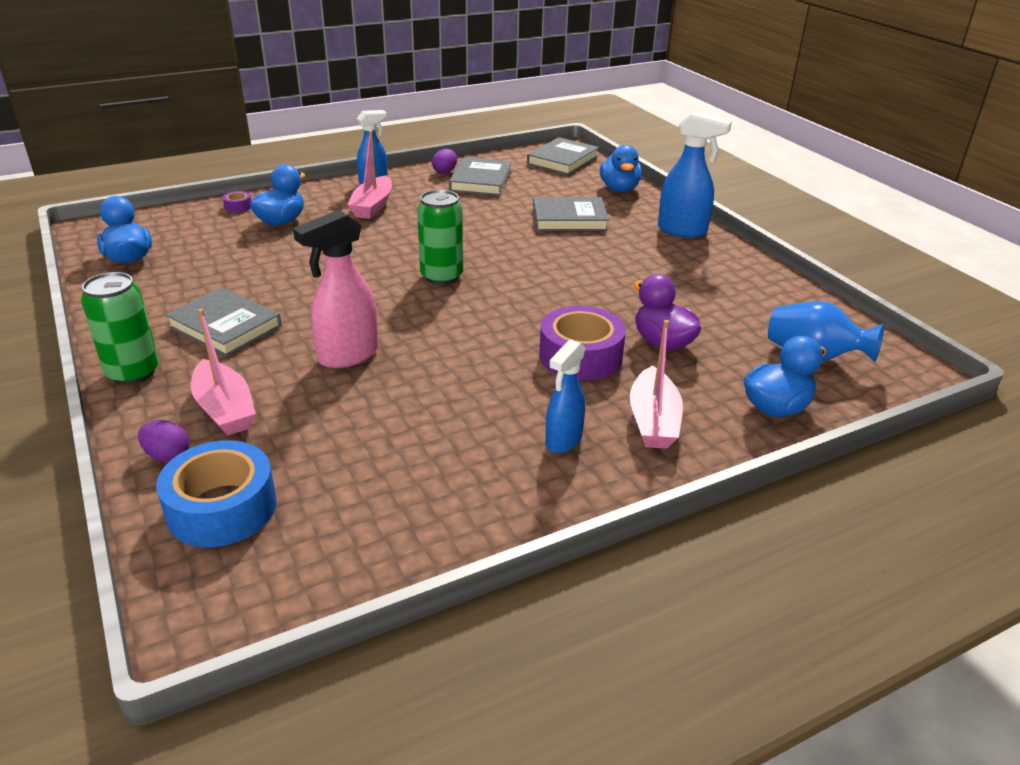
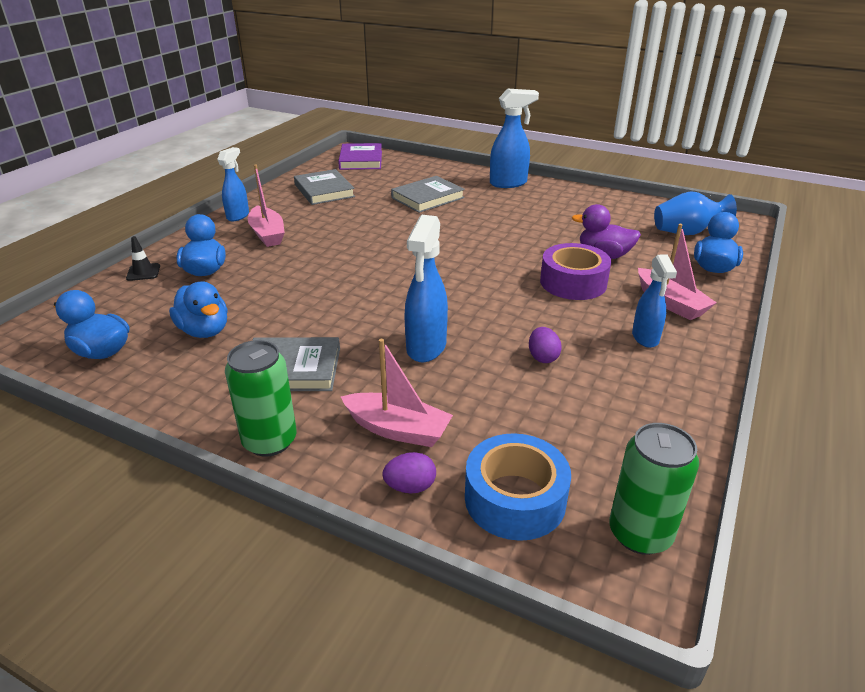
camera: 35 degrees left, 0 degrees up
purple tape [223,191,251,212] -> black traffic cone [126,236,160,281]
pink spray bottle [293,210,378,368] -> blue spray bottle [404,215,448,362]
green can [417,190,463,285] -> green can moved to [609,423,699,555]
purple egg [432,149,457,174] -> purple egg moved to [529,327,562,363]
grey book [527,137,599,175] -> purple book [338,143,382,170]
blue duck [600,145,642,192] -> blue duck moved to [169,281,228,338]

